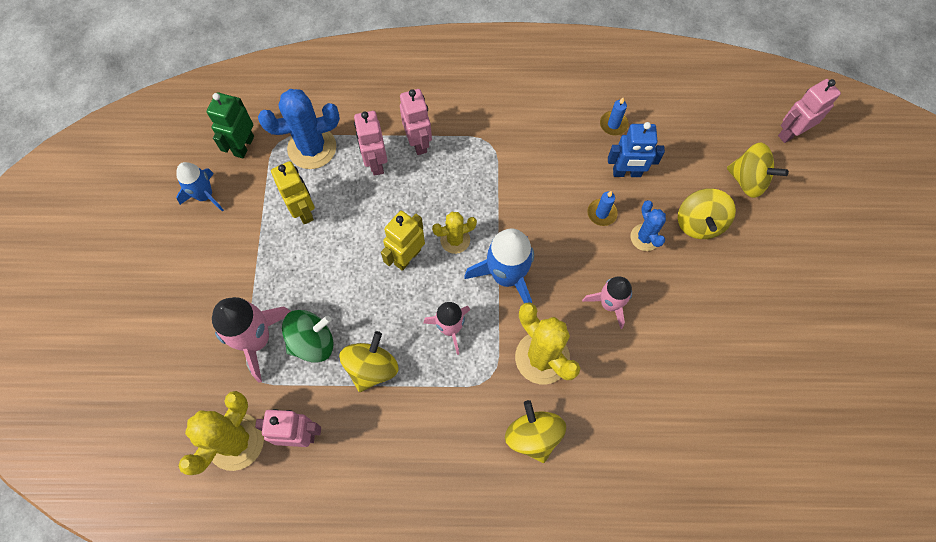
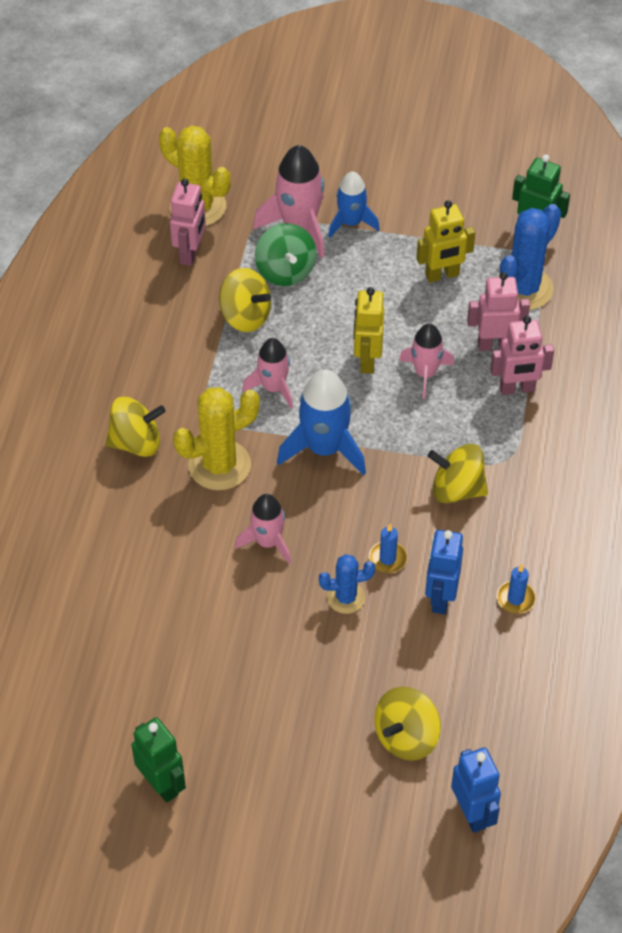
camera: 100 degrees right, 15 degrees down
blue rocket [176,162,224,212] -> blue rocket moved to [328,171,380,238]
blue cactus [258,89,340,169] -> blue cactus turned 45 degrees clockwise [498,204,561,310]
yellow robot [381,211,425,271] -> yellow robot turned 135 degrees counterclockwise [353,287,384,374]
yellow cactus [432,212,477,254] -> none
yellow spinning top [678,188,736,239] -> yellow spinning top moved to [428,444,488,504]
pink robot [778,79,841,143] -> blue robot [451,747,501,833]
none -> green robot [132,717,186,803]
none -> pink rocket [399,323,454,399]

